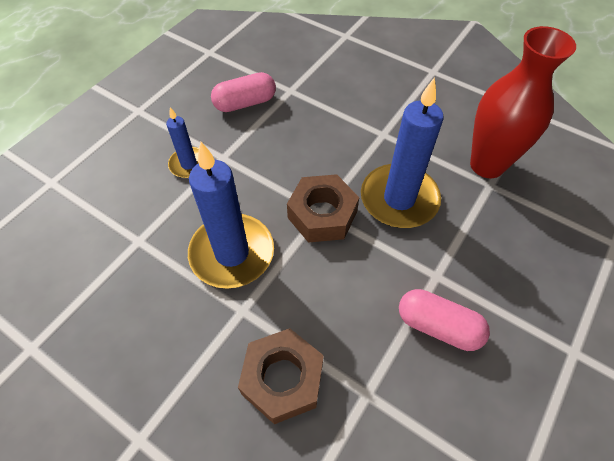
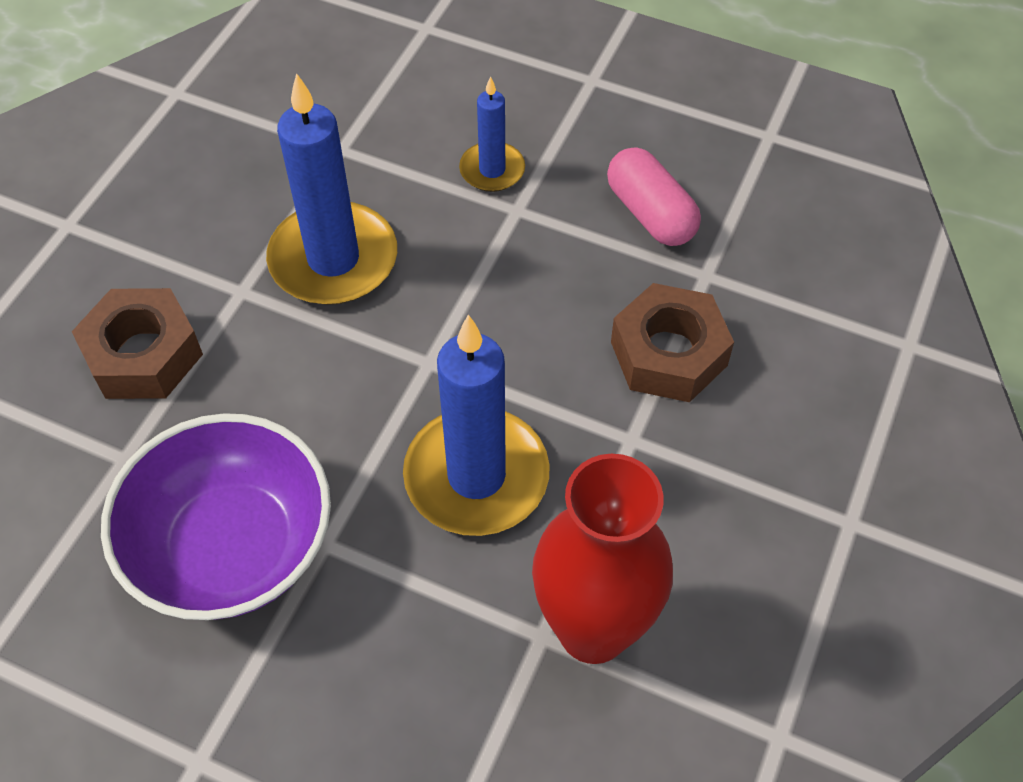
camera: 80 degrees right, 0 degrees up
brown nut [287,174,359,243] -> brown nut moved to [611,283,734,402]
pink capsule [399,289,490,351] -> purple bowl [101,413,331,620]

